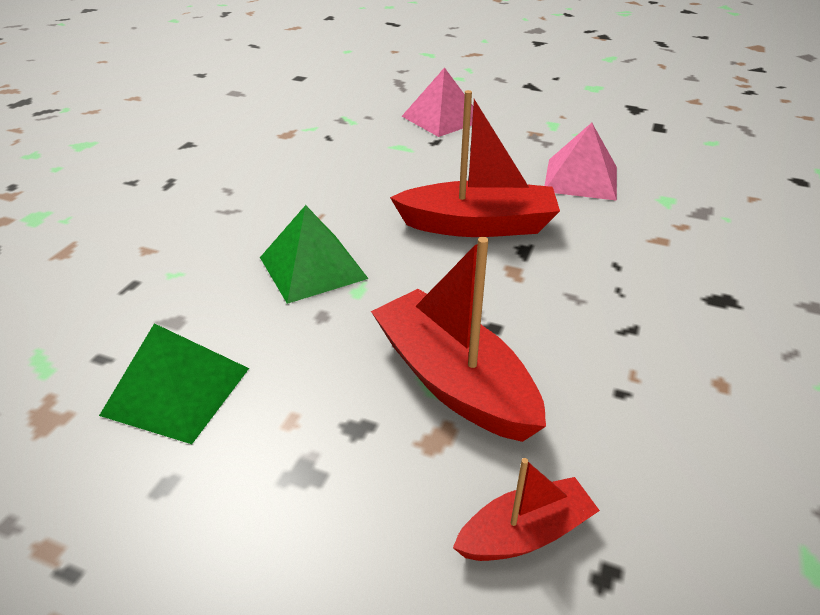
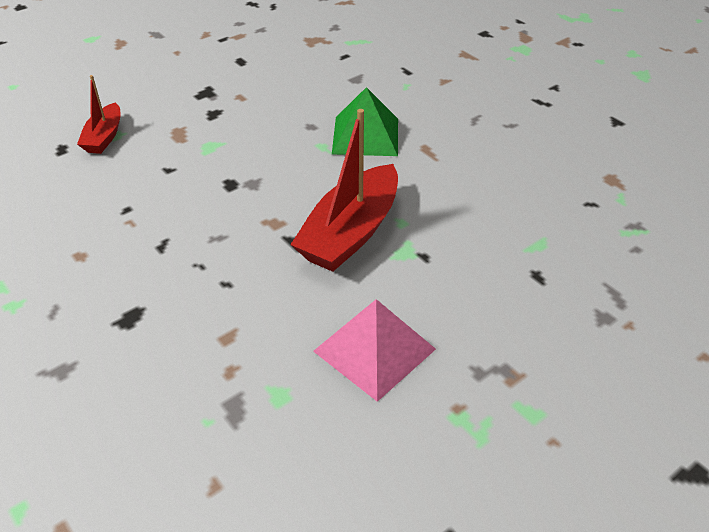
camera: 120 degrees right, 5 degrees up
green pyramid [99,323,249,444] -> none
red boat [371,237,546,442] -> none
pink pyramid [402,67,473,137] -> none

